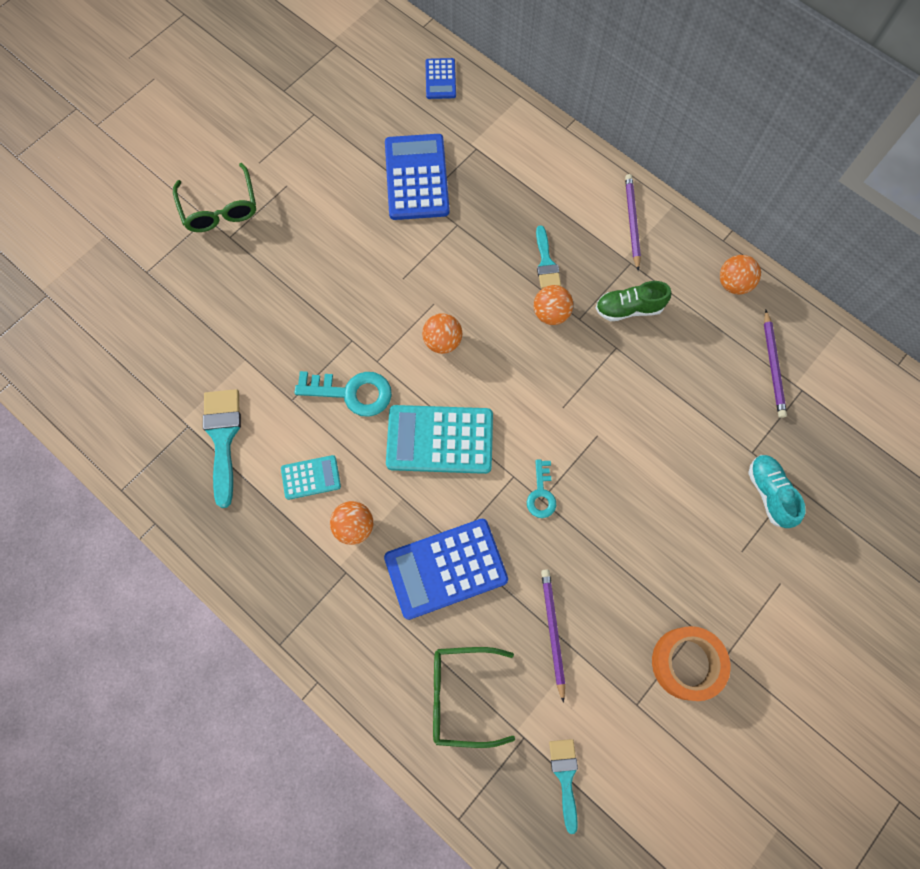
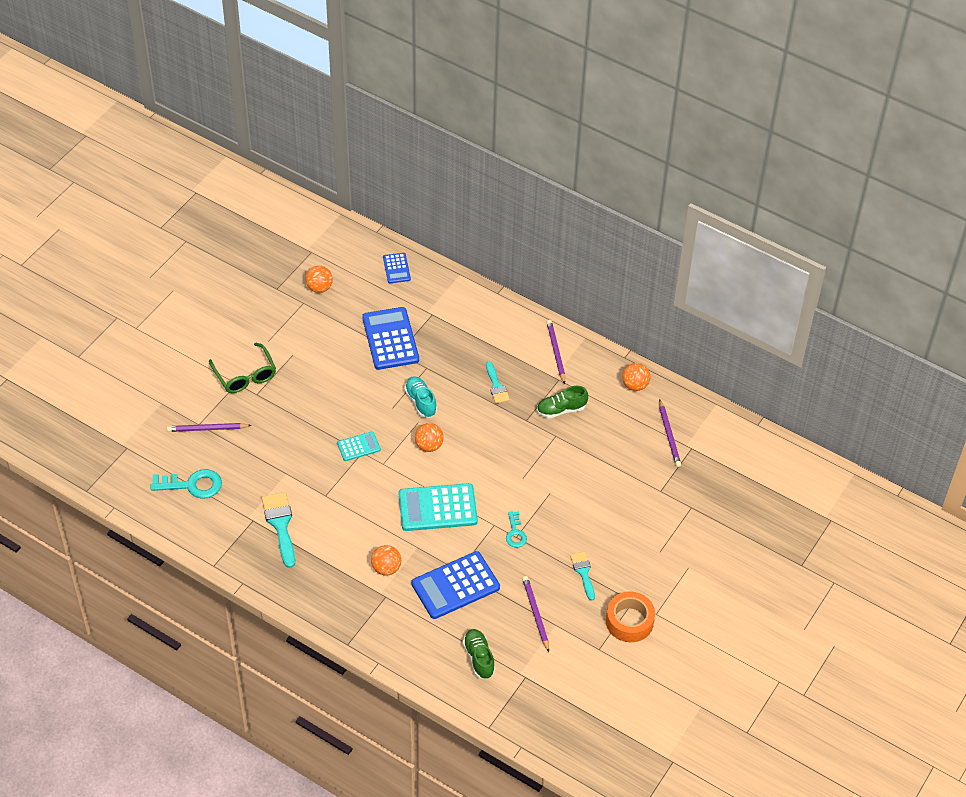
camera: 10 degrees left, 20 degrees down
turquoise calculator [281,455,341,500] -> turquoise calculator moved to [337,431,381,461]
turquoise key [295,371,392,417] -> turquoise key moved to [151,469,222,499]
green glasses [433,647,515,748] -> green shoe [463,629,495,679]
orange ball [534,285,573,325] -> orange ball moved to [305,266,333,293]
turquoise brush [549,739,578,834] -> turquoise brush moved to [570,551,595,601]
turquoise shoe [748,455,806,528] -> turquoise shoe moved to [404,376,437,418]
none -> purple pencil [167,423,252,432]

